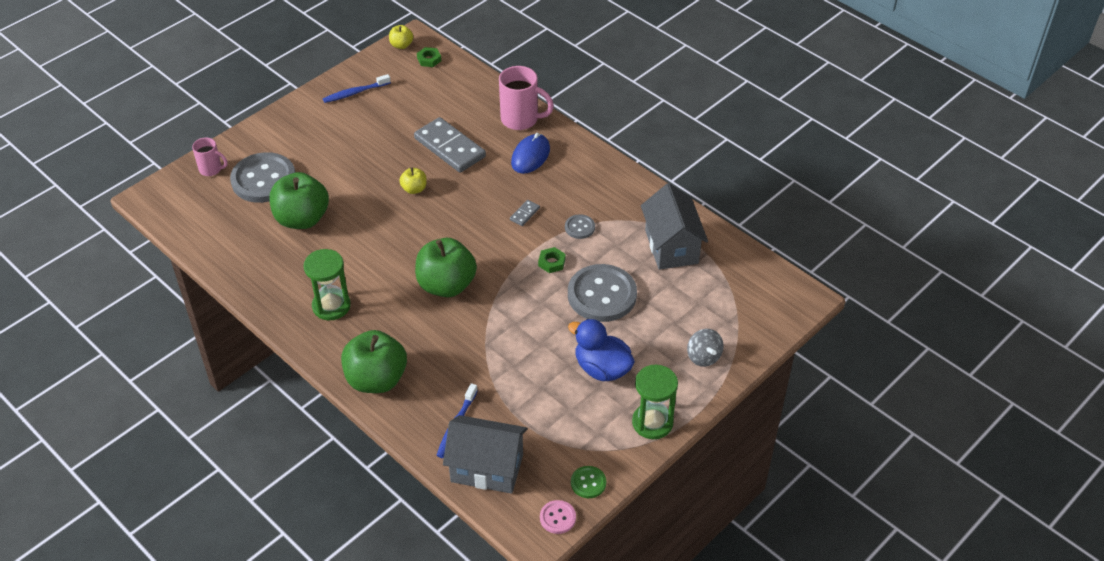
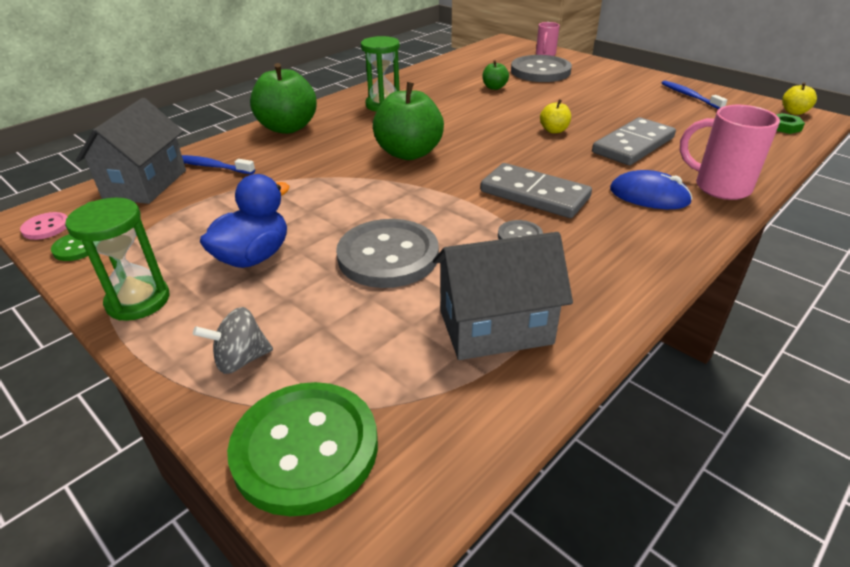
camera: 90 degrees right, 10 degrees down
green apple [270,172,329,229] -> green apple [483,60,509,90], size x0.48
pink mug [499,66,554,130] -> pink mug turned 105 degrees clockwise [680,105,780,200]
grey domino [510,200,540,226] -> grey domino [480,163,592,218], size x2.36
green nut [538,247,566,273] -> none
none -> green button [227,382,378,516]

